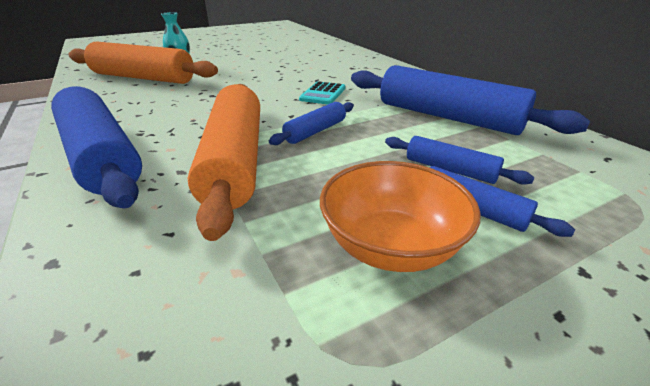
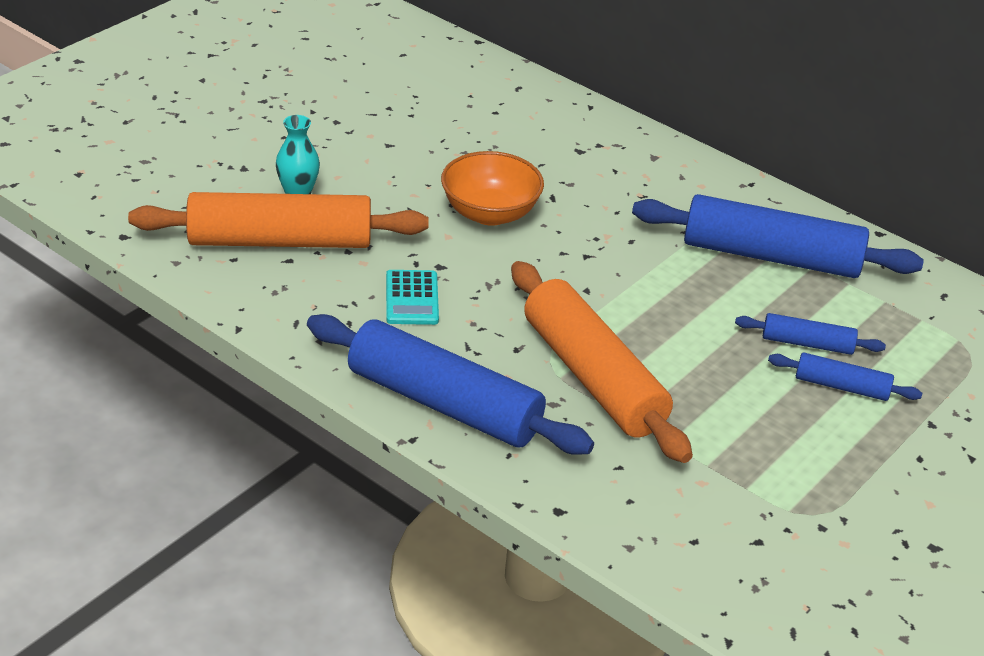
camera: 25 degrees left, 5 degrees up
blue rolling pin [269,102,354,145] -> none
turquoise calculator [299,81,345,104] -> turquoise calculator moved to [386,270,439,325]
orange bowl [320,161,481,272] -> orange bowl moved to [441,151,544,226]

